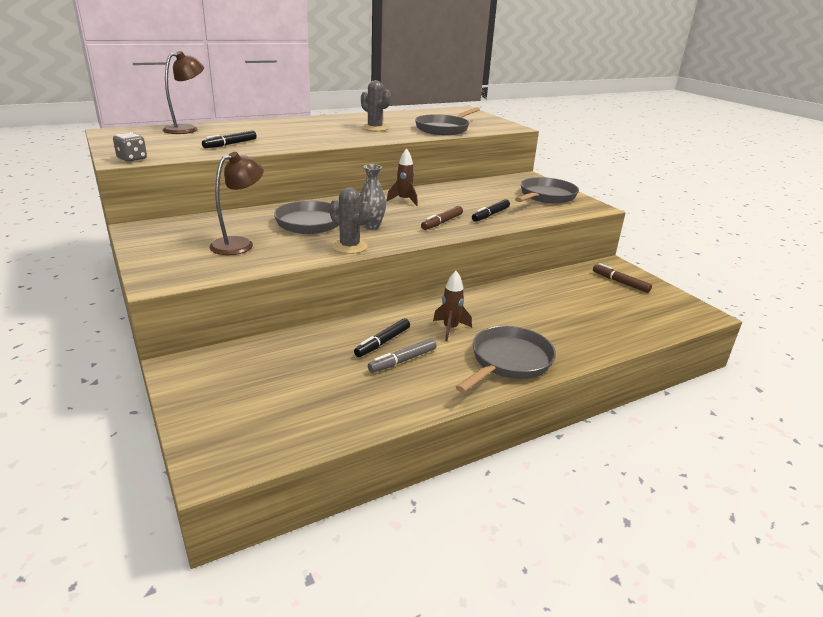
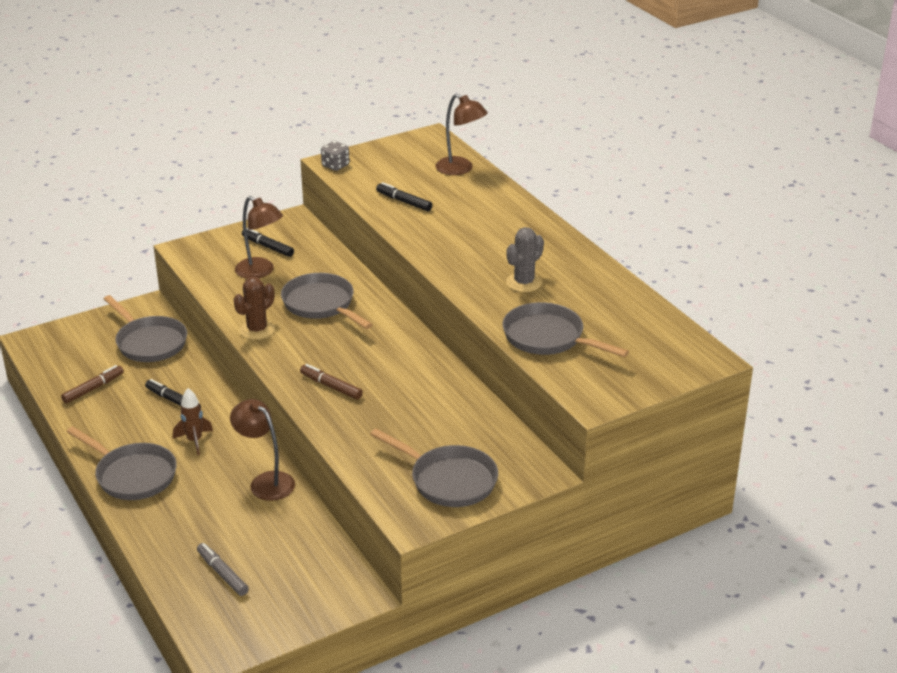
camera: 90 degrees right, 5 degrees up
grey cactus [330,187,371,254] -> brown cactus [233,277,275,340]
grey vase [360,164,386,229] -> none
grey marker [368,338,437,373] -> grey marker moved to [197,543,249,596]
brown rocket [387,148,418,206] -> none
black marker [472,199,510,222] -> black marker moved to [242,228,294,257]
brown marker [593,263,652,293] -> brown marker moved to [61,365,124,404]
none -> grey pan [104,295,187,362]
none -> brown lamp [230,399,295,501]

